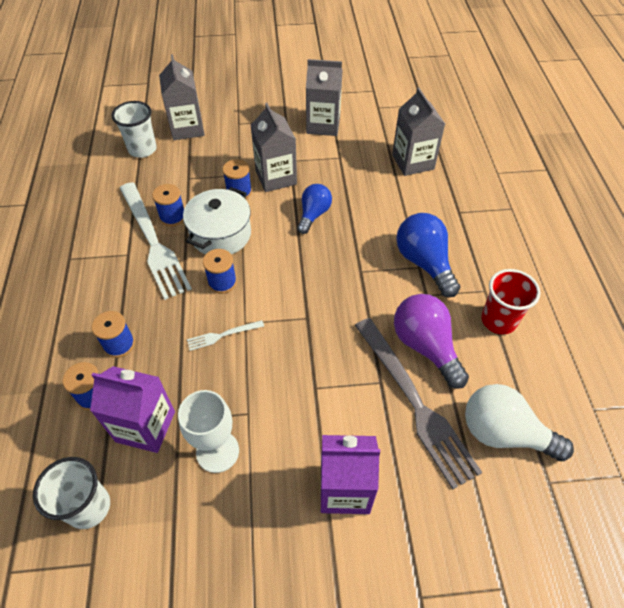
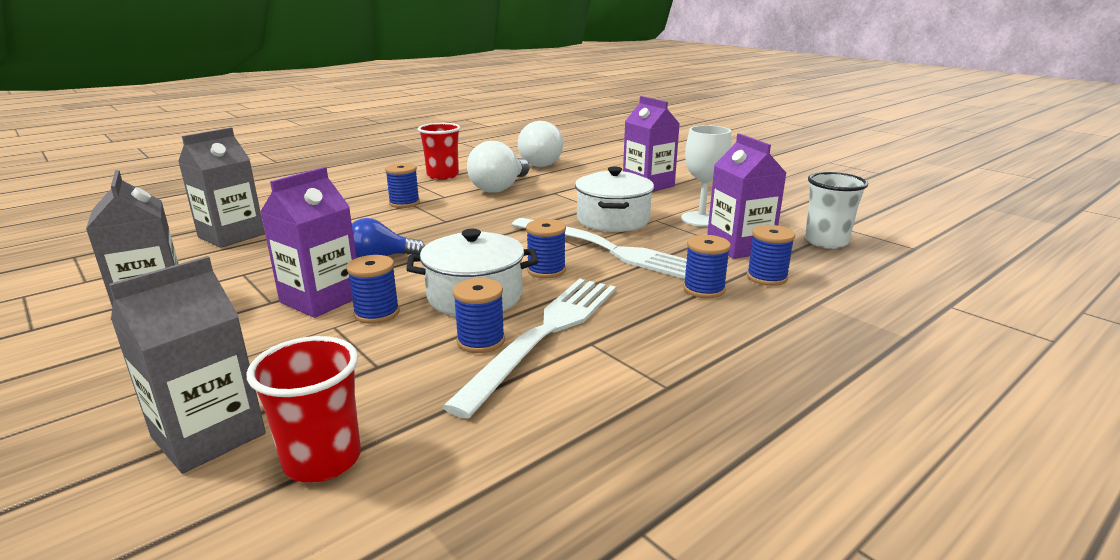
camera: 125 degrees left, 30 degrees down
white cup [111,101,157,158] -> red cup [247,336,361,482]
white fork [187,320,264,351] -> white fork [512,218,687,279], size x2.33
grey carton [251,103,297,192] -> purple carton [260,167,357,318]
grey fork [355,318,482,489] -> none
purple light bulb [394,294,469,389] -> white light bulb [467,141,530,193]
blue light bulb [396,213,460,297] -> blue spool [385,163,420,208]
none -> white pot [575,167,654,232]

